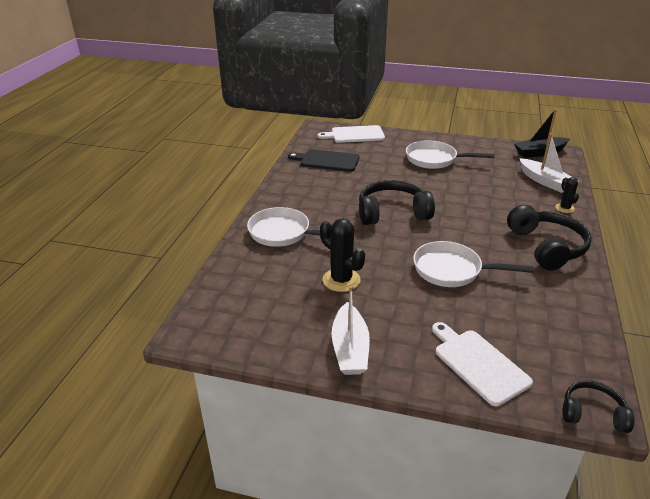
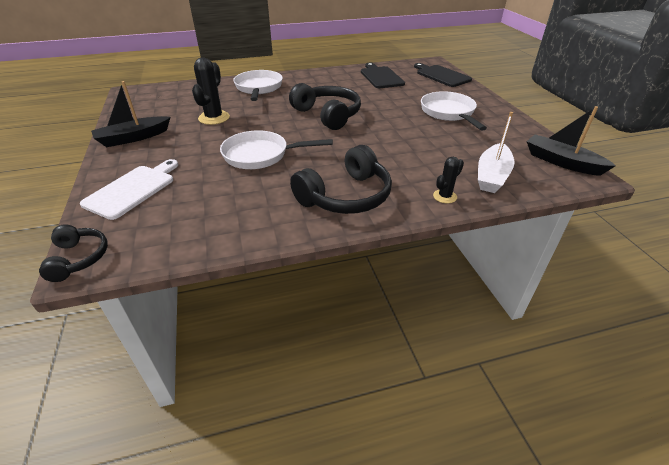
camera: 60 degrees right, 5 degrees up
white cutting board [318,125,385,143] -> black cutting board [414,63,472,87]
white boat [332,286,370,375] -> black boat [91,81,170,147]
white pan [413,241,534,287] -> white pan turned 75 degrees counterclockwise [220,130,333,169]

